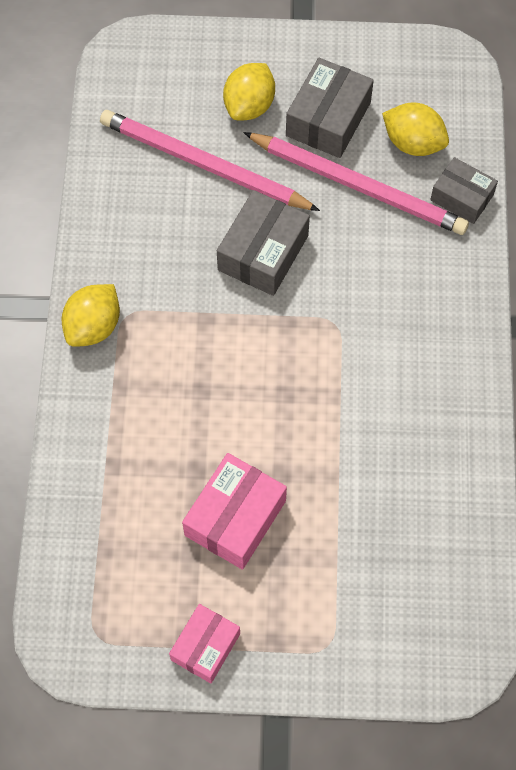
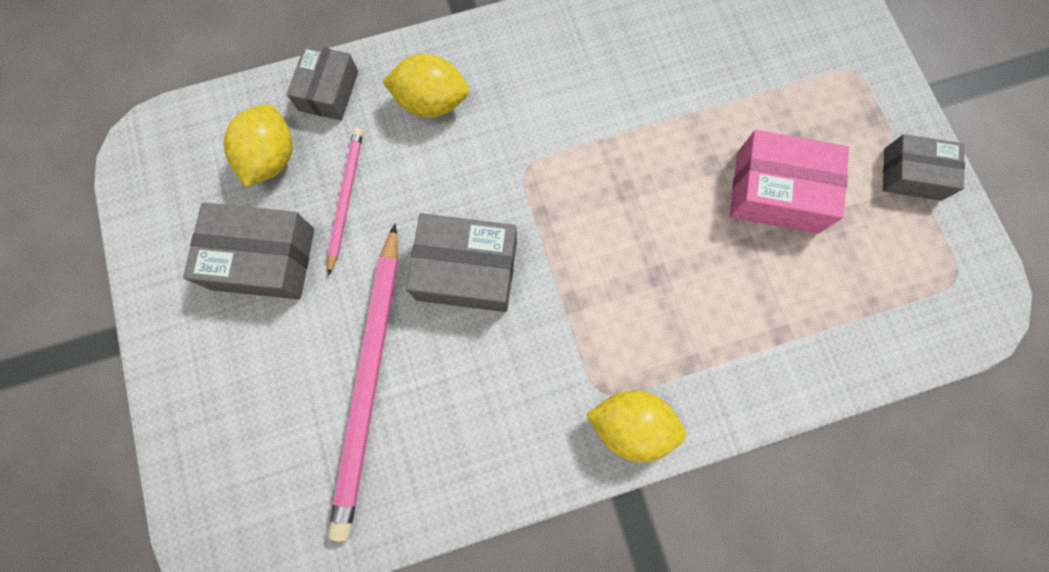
camera: 110 degrees left, 10 degrees up
pink box [169,604,240,683] -> grey box [883,134,965,201]
yellow lemon [223,63,275,120] -> yellow lemon moved to [382,54,469,118]
pink pencil [243,132,469,235] -> pink pencil [327,128,363,276], size x0.54

